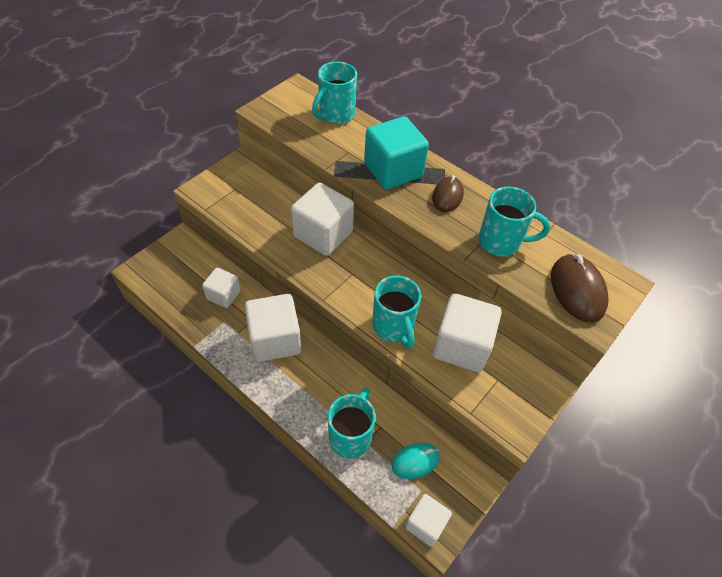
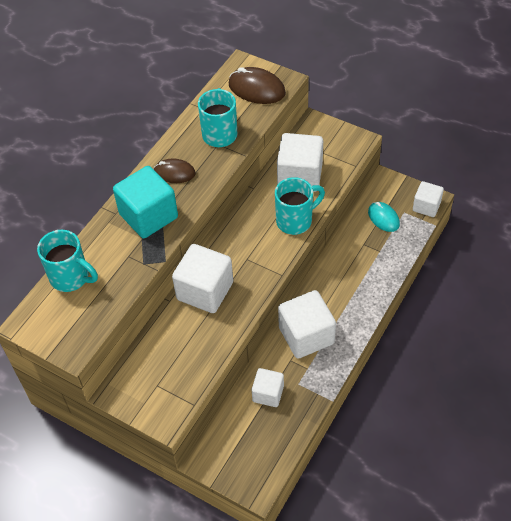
camera: 95 degrees left, 0 degrees up
turquoise mug [328,388,376,459] -> none
brown mouse [551,254,609,322] -> brown mouse turned 45 degrees clockwise [229,67,286,104]

